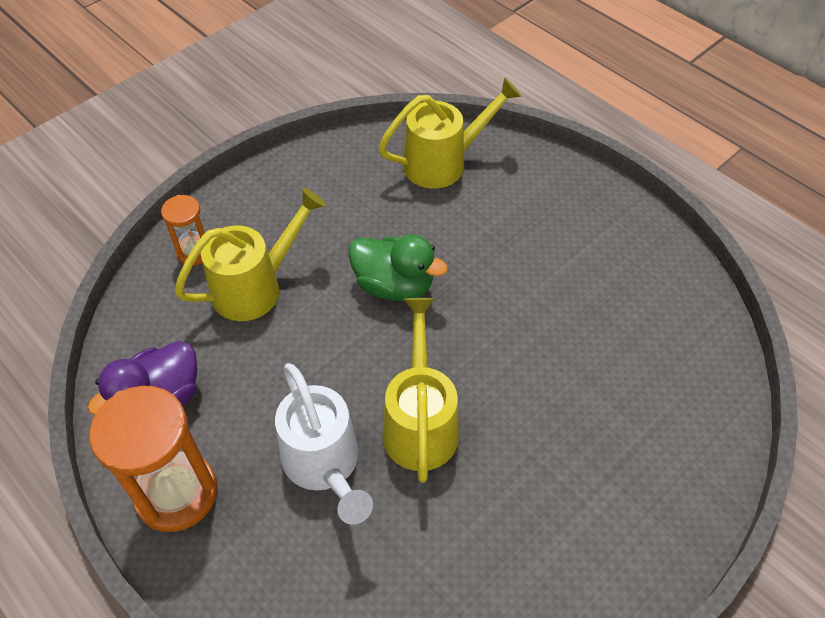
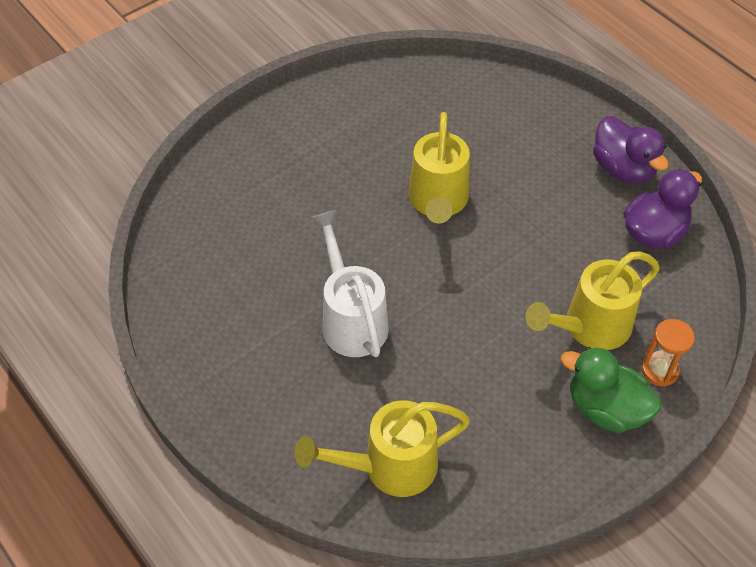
camera: 175 degrees left, 0 degrees up
orange hourglass [89,386,218,532] -> purple duck [593,116,669,184]
white watering can [275,363,373,525] -> white watering can moved to [311,210,389,357]
green duck [348,234,448,301] -> green duck moved to [561,347,661,433]

